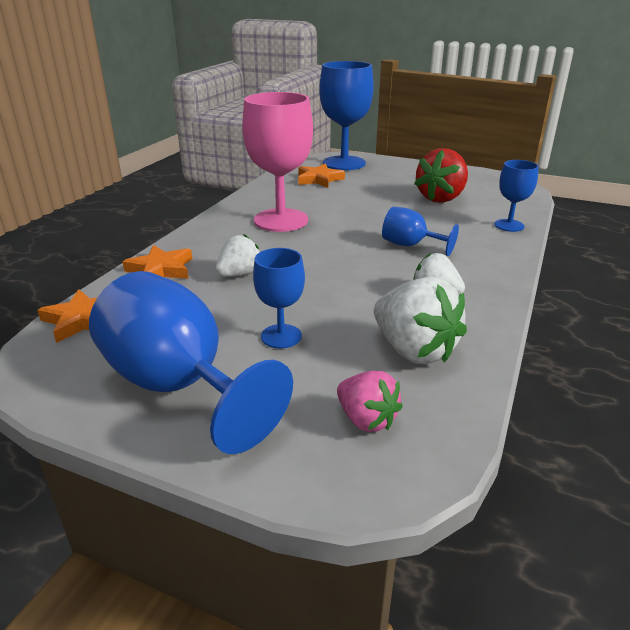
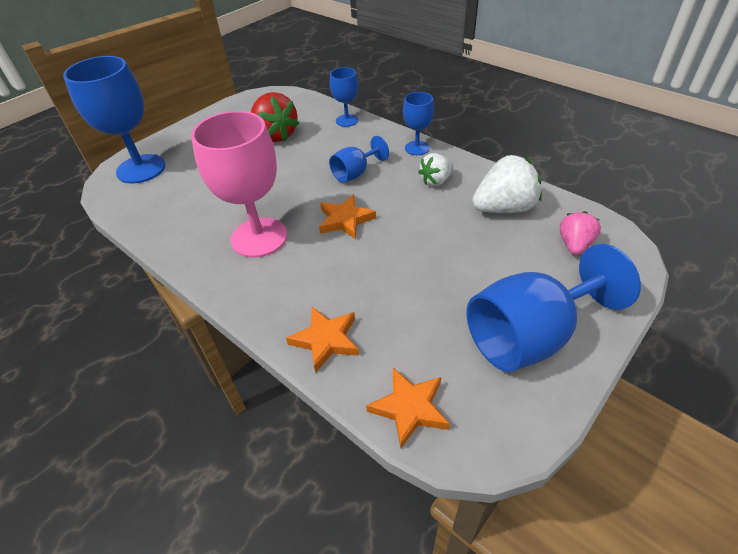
camera: 70 degrees left, 15 degrees up
white strawberry [216,234,260,277] -> none
blue goblet [253,248,305,348] -> blue goblet moved to [403,92,434,155]
orange star [298,163,345,188] -> orange star moved to [319,194,376,240]
pink strawberry [337,371,403,432] -> pink strawberry turned 45 degrees counterclockwise [560,211,601,255]

